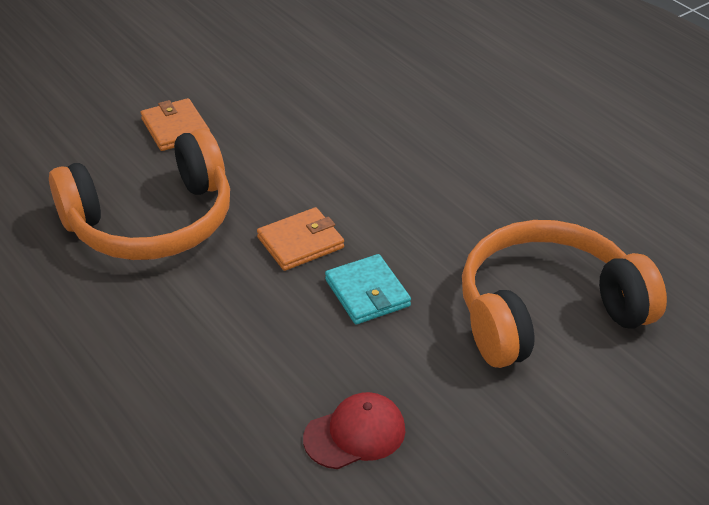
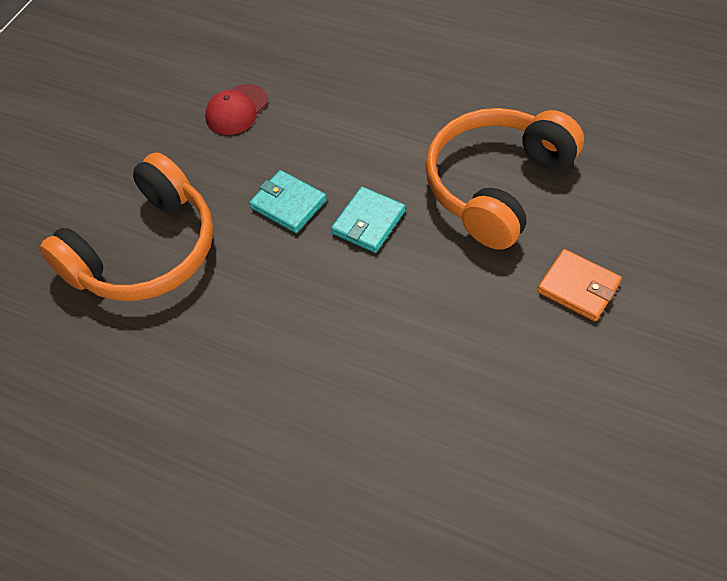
camera: 155 degrees right, 15 degrees up
orange wallet [257,207,344,271] -> turquoise wallet [331,187,406,253]

